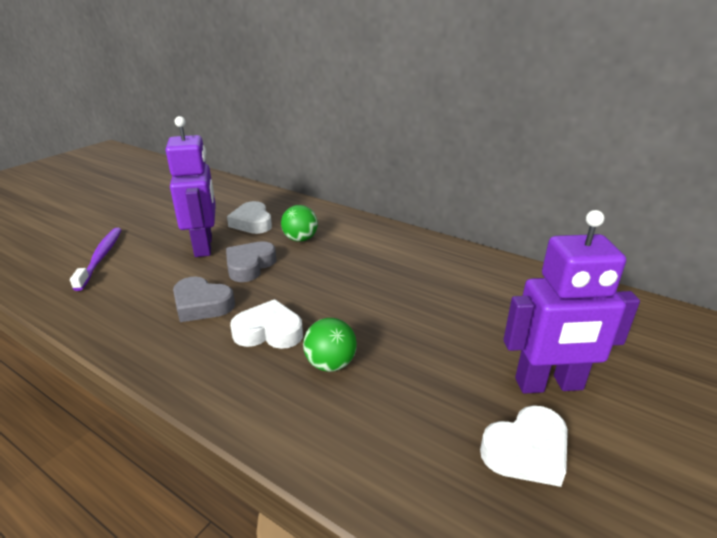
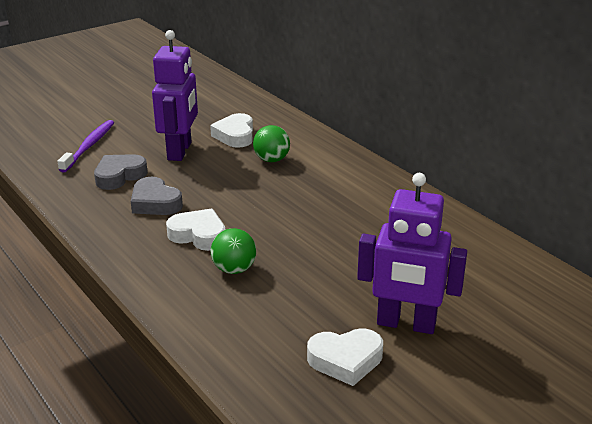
camera: 20 degrees right, 0 degrees up
grey heart [226,241,276,282] -> grey heart moved to [94,154,148,190]

